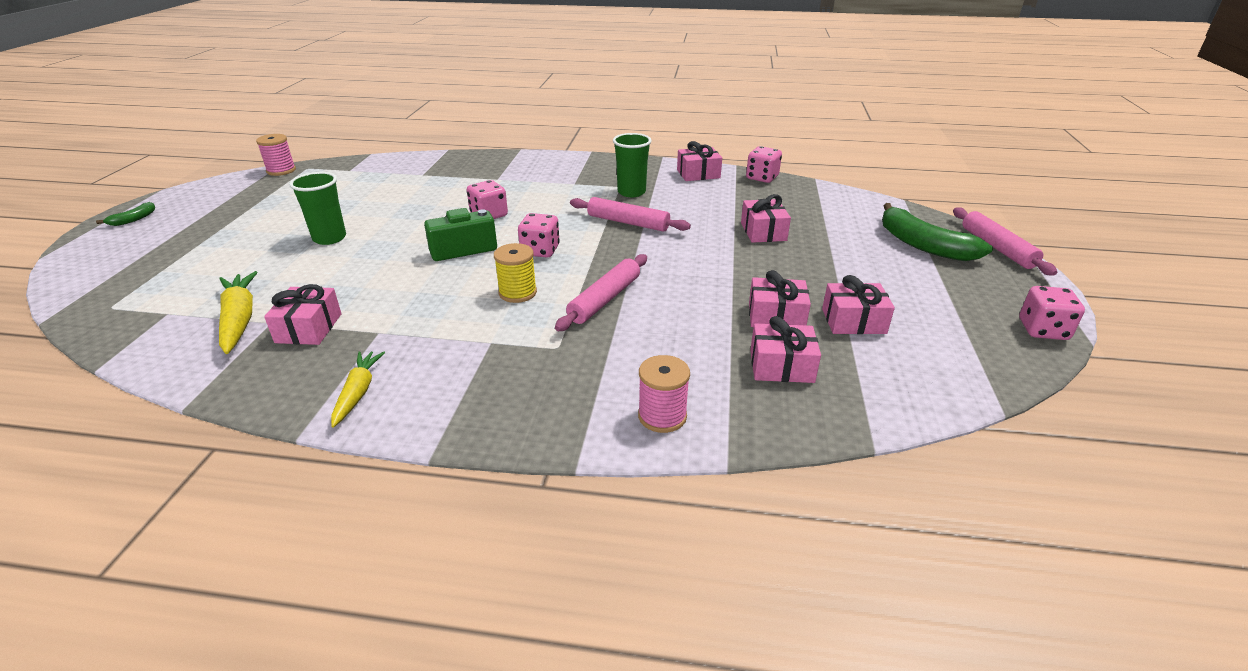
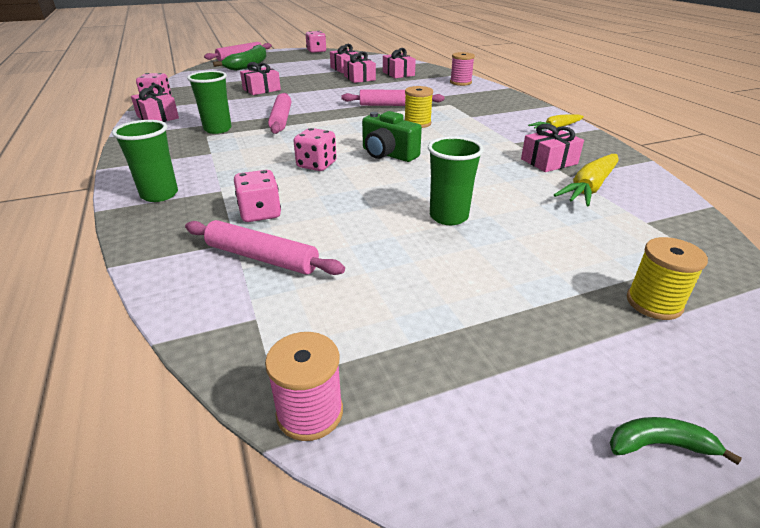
camera: 120 degrees left, 0 degrees up
pink dice [518,213,560,258] -> pink dice moved to [234,170,281,222]
none -> green cup [112,120,178,202]
none -> pink rolling pin [185,220,345,275]
none -> yellow spool [627,237,708,320]

